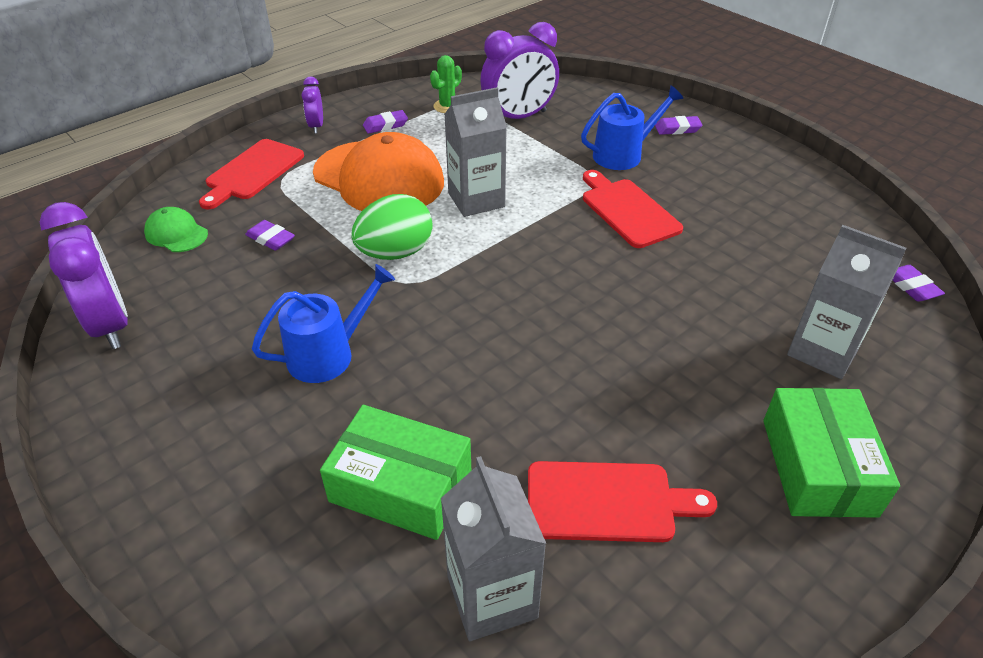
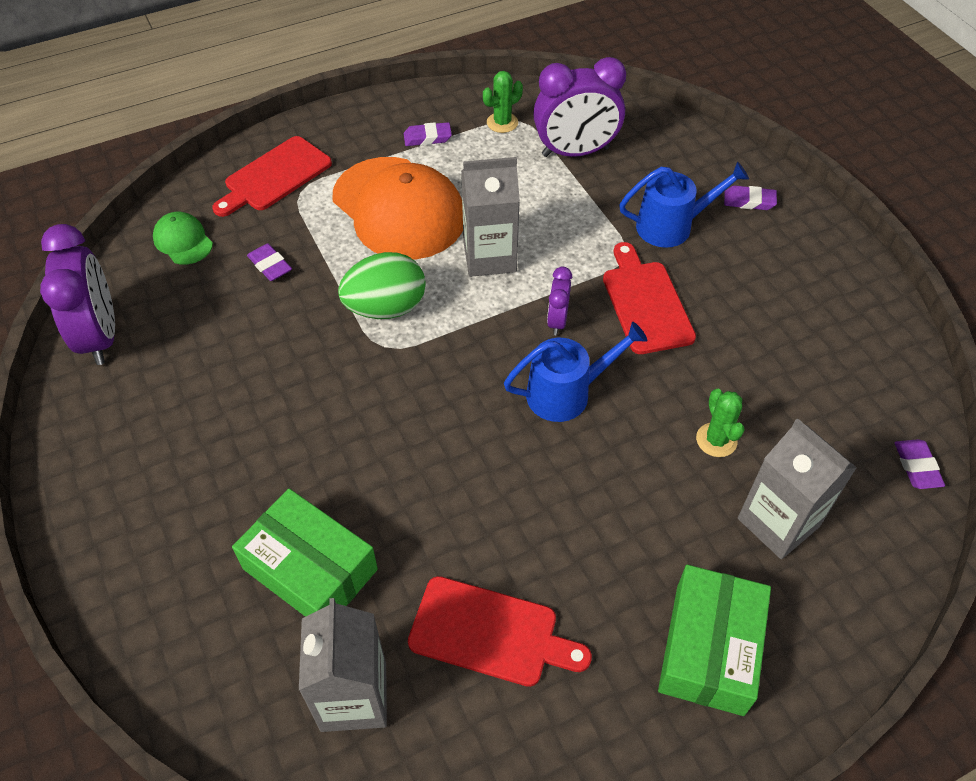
camera: 15 degrees right, 10 degrees up
blue watering can [252,264,395,383] -> blue watering can moved to [504,322,647,422]
purple clock [302,76,323,133] -> purple clock moved to [547,267,572,335]
none -> green cactus [696,389,744,457]

